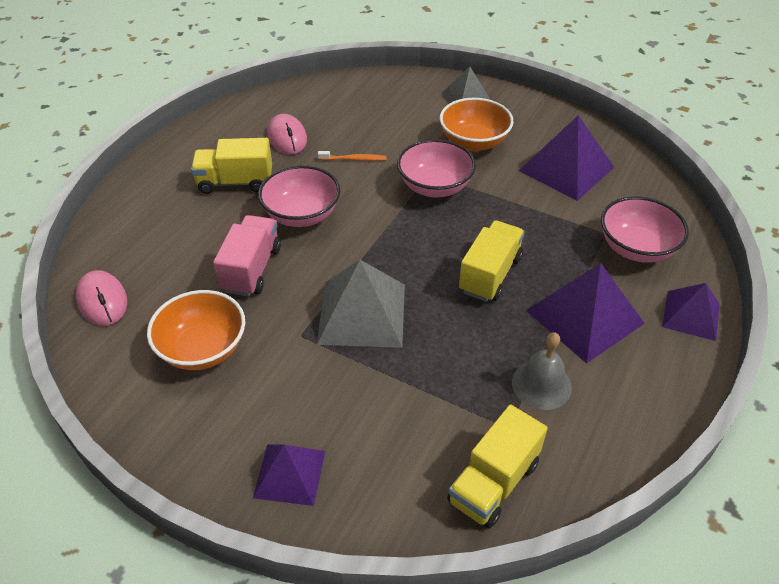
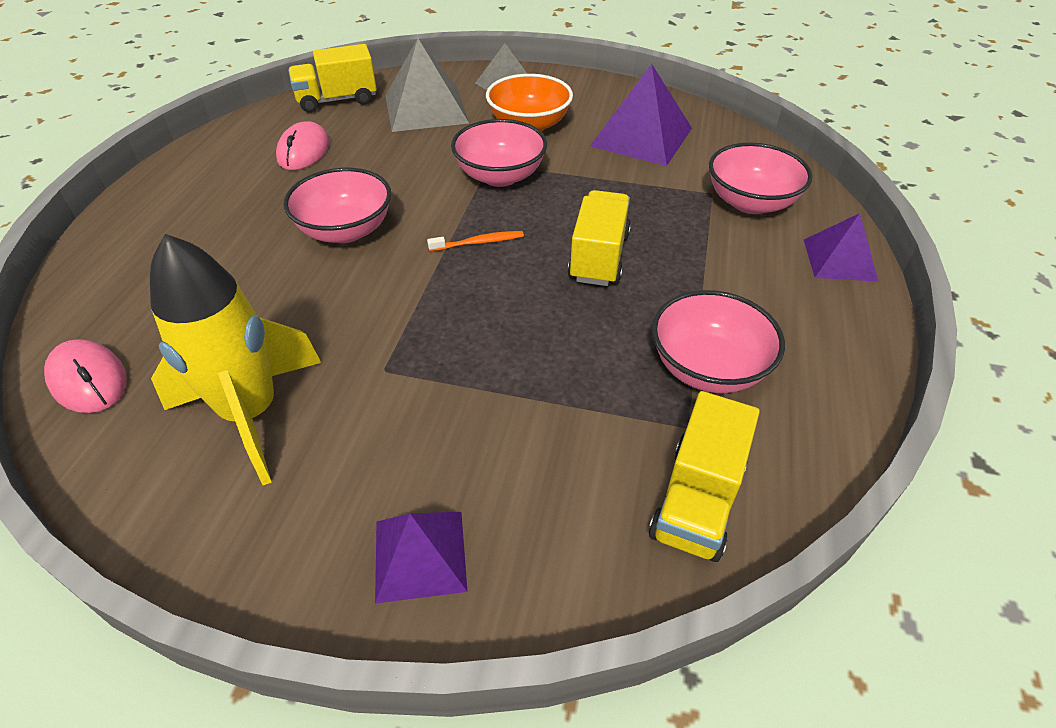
camera: 15 degrees left, 0 degrees up
orange bowl [147,290,245,370] -> yellow rocket [150,234,321,485]
yellow truck [191,138,272,194] -> yellow truck moved to [288,44,377,113]
pink truck [213,215,281,296] -> none
pink mouse [267,114,307,154] -> pink mouse turned 45 degrees clockwise [276,121,330,170]
grey pyramid [317,260,405,348] -> grey pyramid moved to [385,38,469,132]
orange toothbrush [318,151,387,161] -> orange toothbrush moved to [427,231,524,251]
grey bell [512,332,572,410] -> pink bowl [652,290,785,393]
purple pyramid [526,263,645,364] -> none

